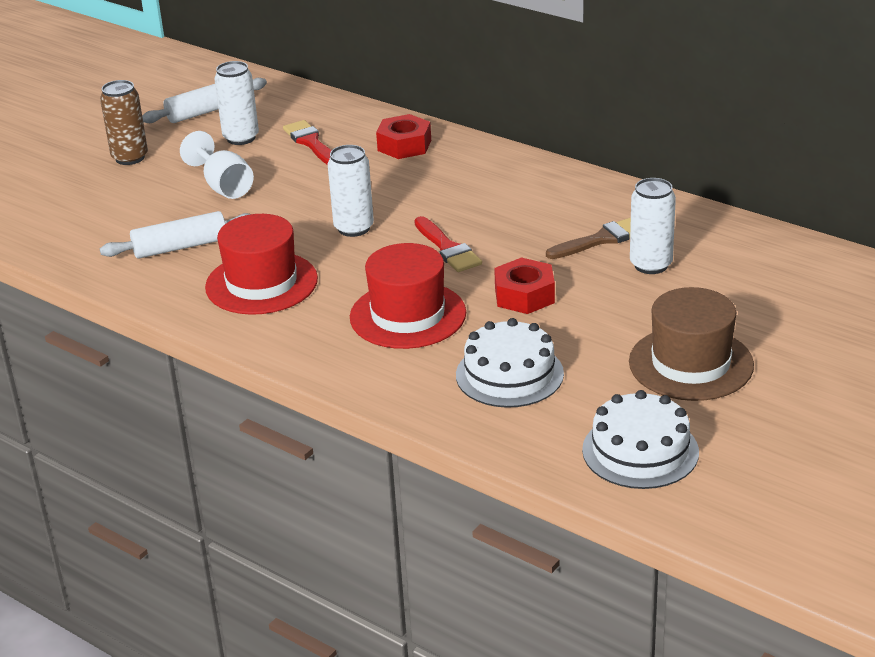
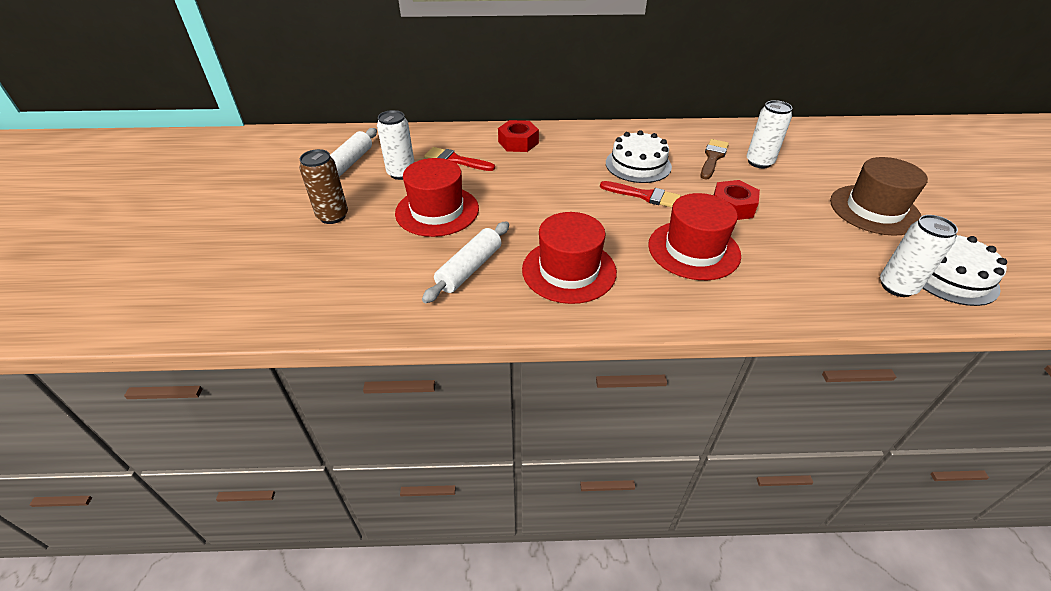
camera: 40 degrees left, 10 degrees up
white goblet [180,131,254,199] -> red hat [395,158,479,237]
white can [328,145,374,237] -> white can moved to [880,215,958,297]
white cake [456,318,564,408] -> white cake moved to [606,130,672,183]

